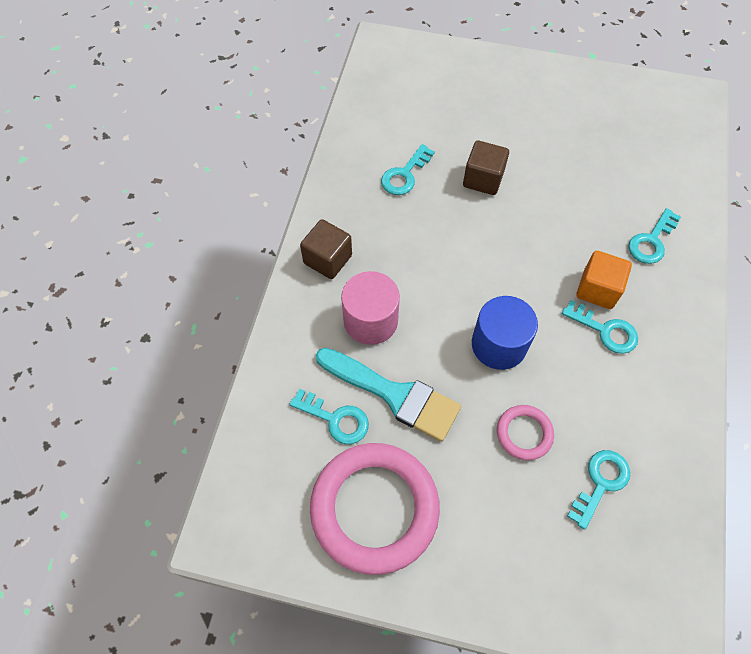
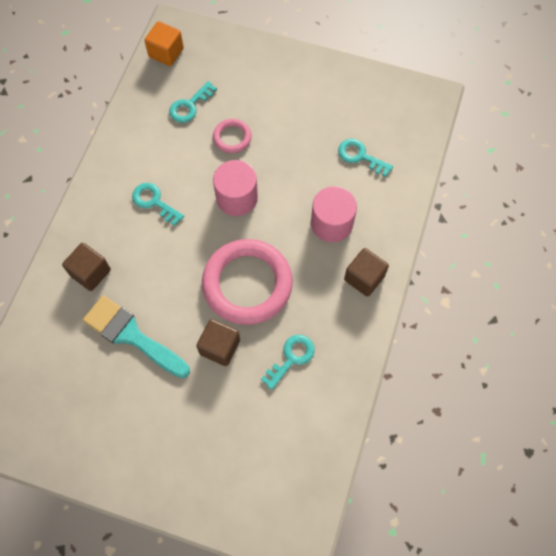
camera: 175 degrees left, 5 degrees up
pink ring [310,443,440,575] -> pink ring moved to [202,239,293,325]
turquoise brush [316,348,461,442] -> turquoise brush moved to [83,296,190,378]
blue cylinder [472,296,538,370] -> pink cylinder [213,160,258,216]
orange cube [576,251,632,309] -> orange cube moved to [144,21,184,66]
turquoise key [629,208,681,264] -> brown cube [62,243,111,291]

